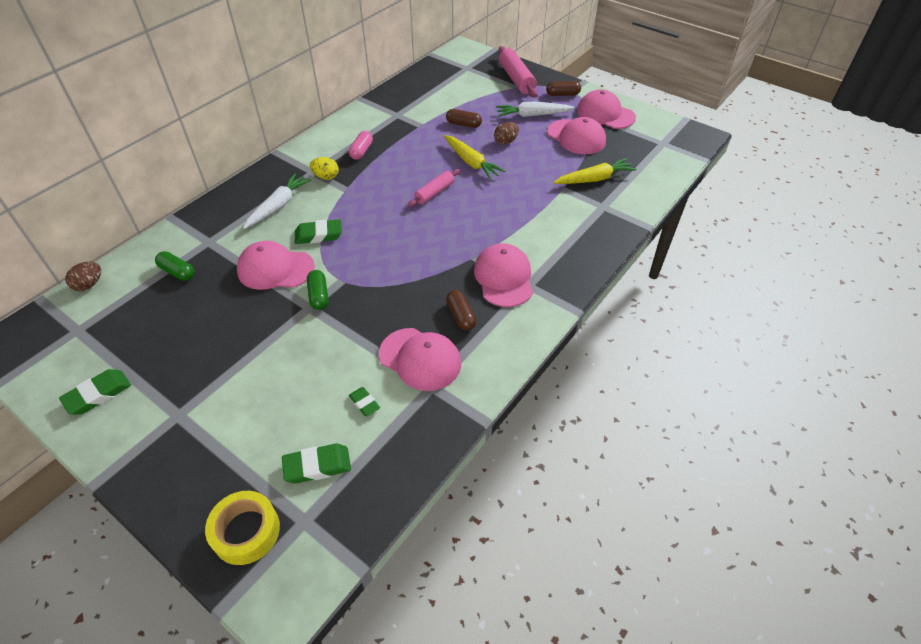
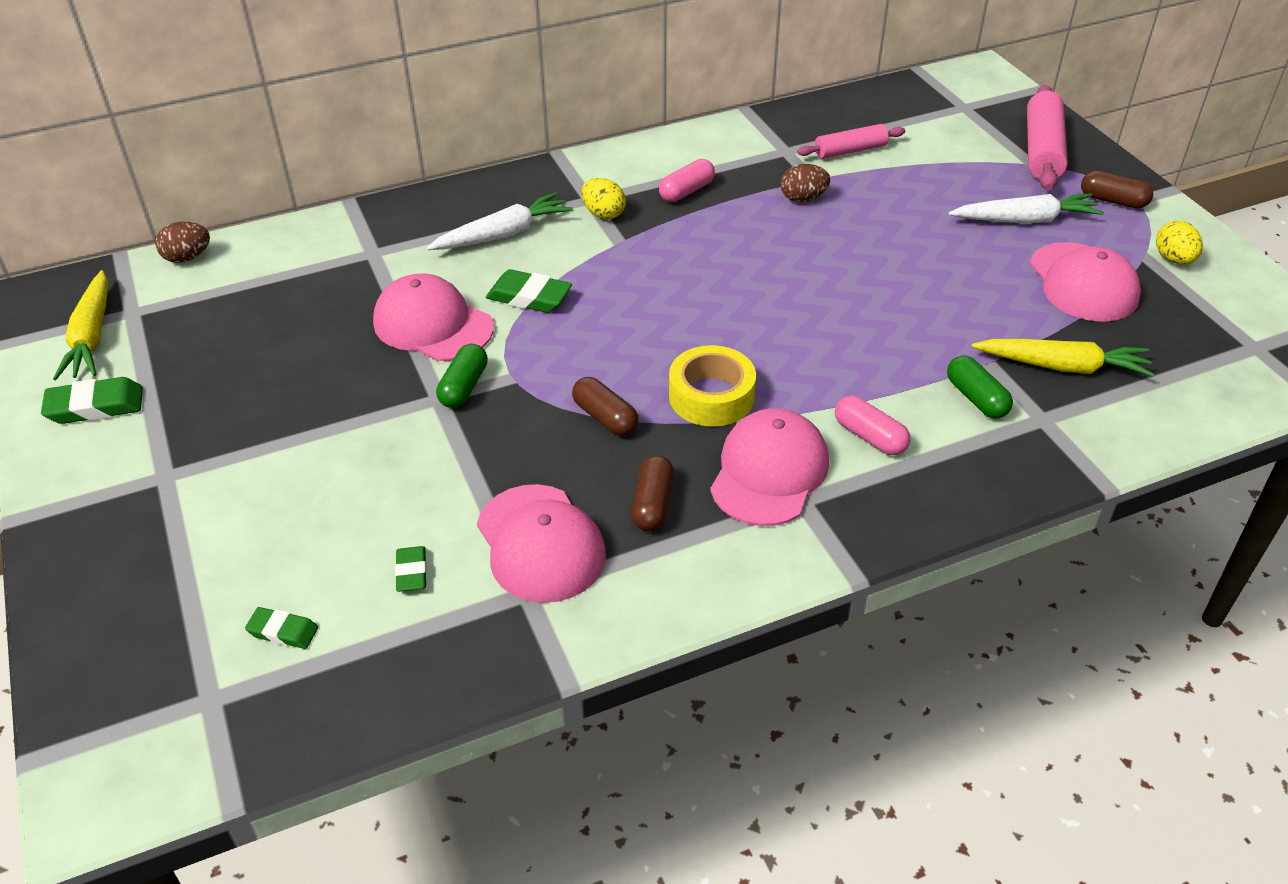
camera: 30 degrees right, 5 degrees down
green capsule [155,251,194,281] -> green capsule moved to [947,355,1013,419]
yellow tape [205,491,280,565] -> yellow tape moved to [669,345,756,427]
green eraser [282,444,351,484] -> green eraser [245,607,318,649], size x0.61
pink rolling pin [408,169,460,207] -> pink rolling pin moved to [797,124,905,159]
yellow carrot [444,135,505,180] -> yellow carrot moved to [53,270,108,380]
brown capsule [446,109,482,128] -> brown capsule moved to [572,377,639,436]
brown egg [494,122,519,145] -> brown egg moved to [781,164,830,202]
white carrot [496,101,574,117] -> white carrot turned 150 degrees clockwise [949,193,1104,224]
pink cap [577,89,636,129] -> yellow egg [1156,221,1203,264]
none -> pink capsule [835,395,911,455]

